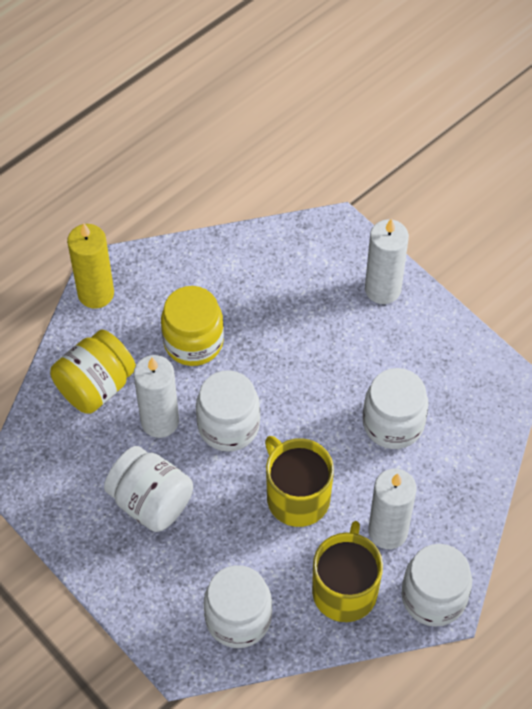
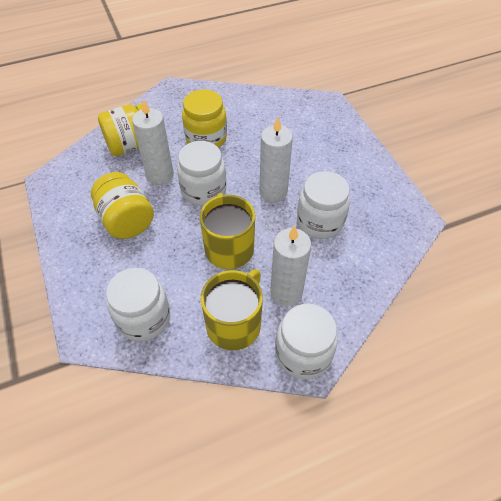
camera: 20 degrees right, 5 degrees down
yellow candle [67,223,114,308] -> none
white jar [104,446,193,532] -> yellow jar [91,172,154,239]
white candle [365,218,409,304] -> white candle moved to [260,117,293,203]

